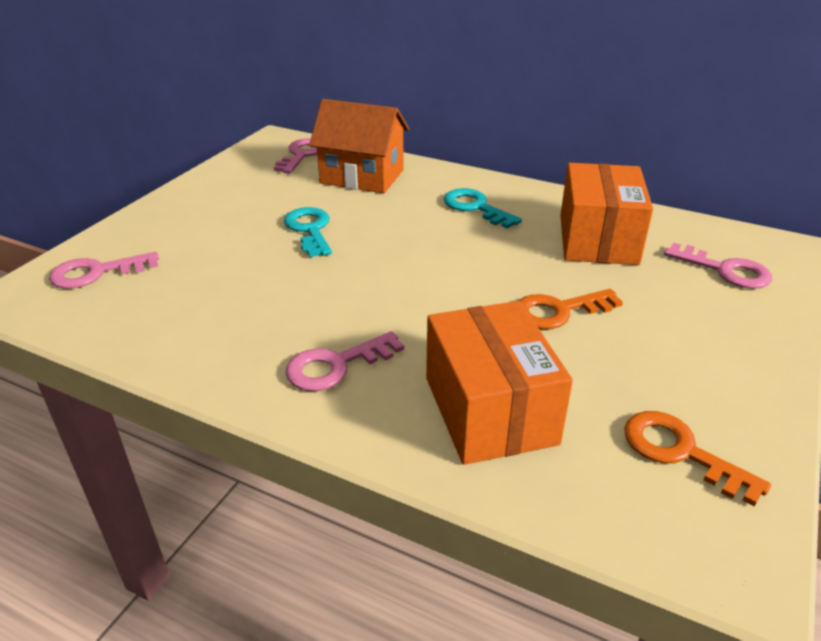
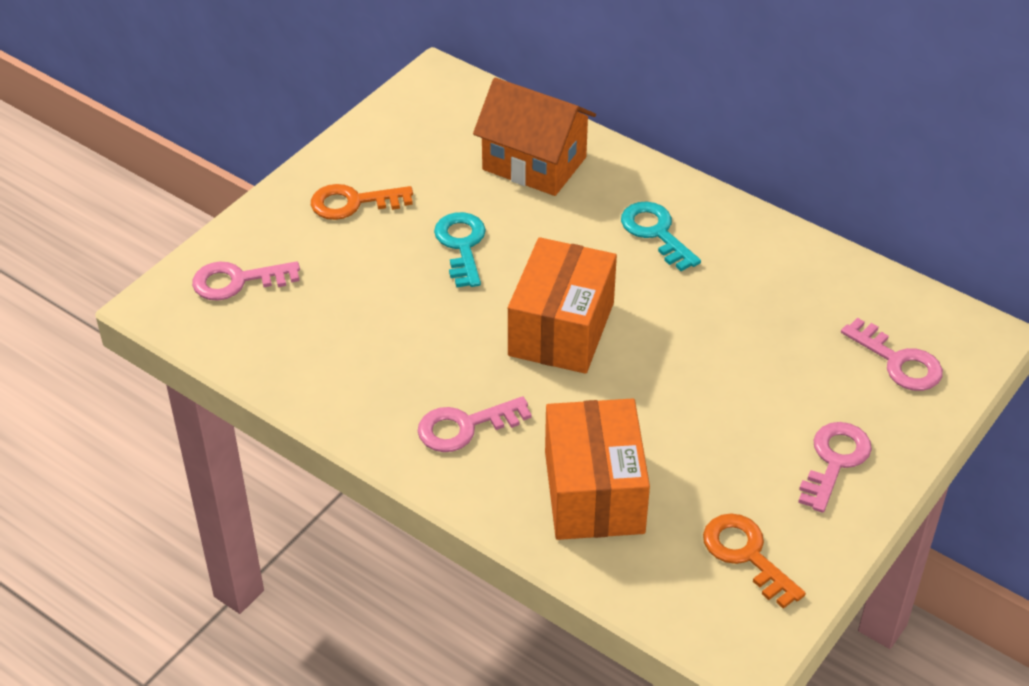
camera: 10 degrees right, 10 degrees up
pink key [274,138,317,174] -> pink key moved to [798,422,872,513]
orange key [519,289,623,329] -> orange key moved to [311,184,413,220]
orange box [560,163,653,265] -> orange box moved to [508,237,617,374]

